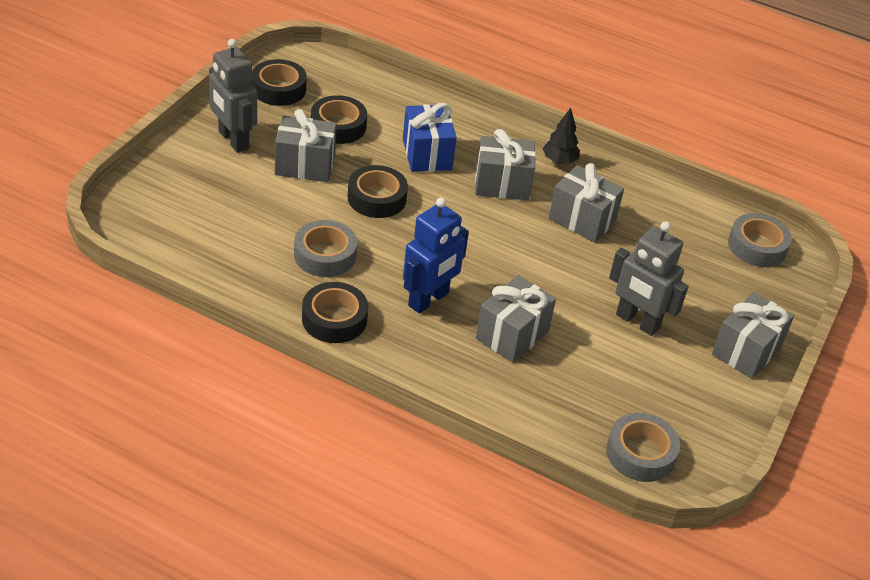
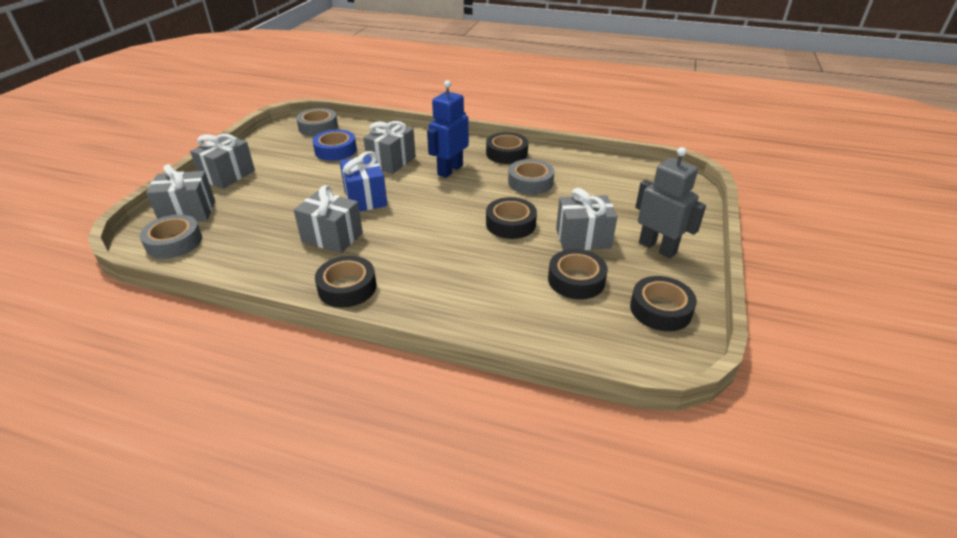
camera: 175 degrees right, 5 degrees down
blue gift [403,103,457,172] -> blue gift moved to [340,151,388,212]
grey gift [475,129,536,200] -> grey gift moved to [146,164,215,221]
black tree [543,108,580,164] -> black tape [315,256,376,308]
grey robot [609,221,689,336] -> none
none -> blue tape [313,130,357,161]

